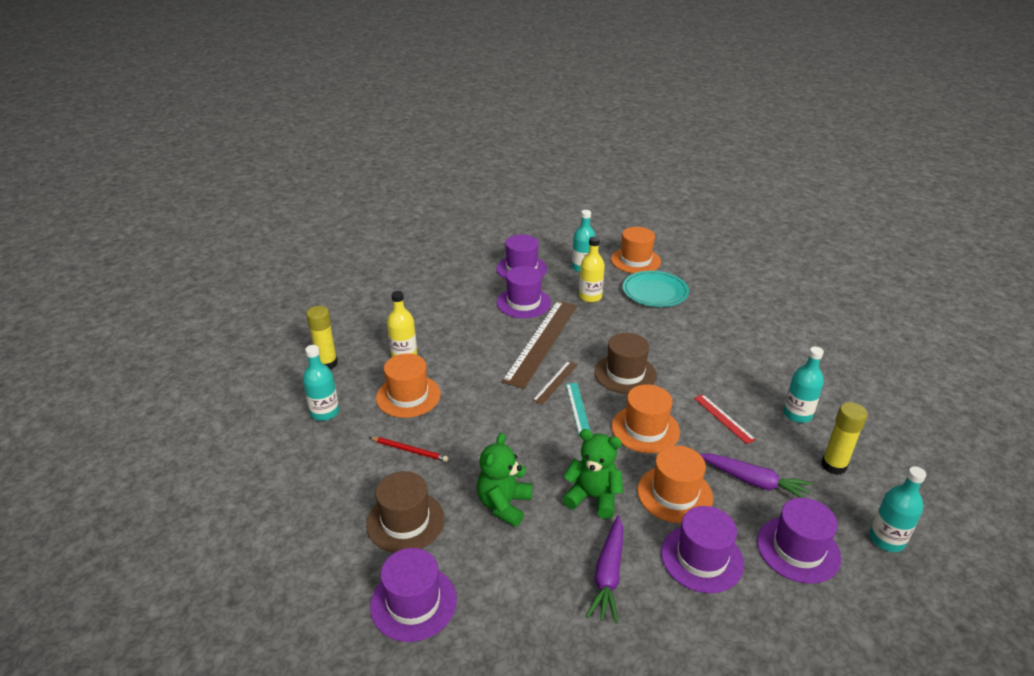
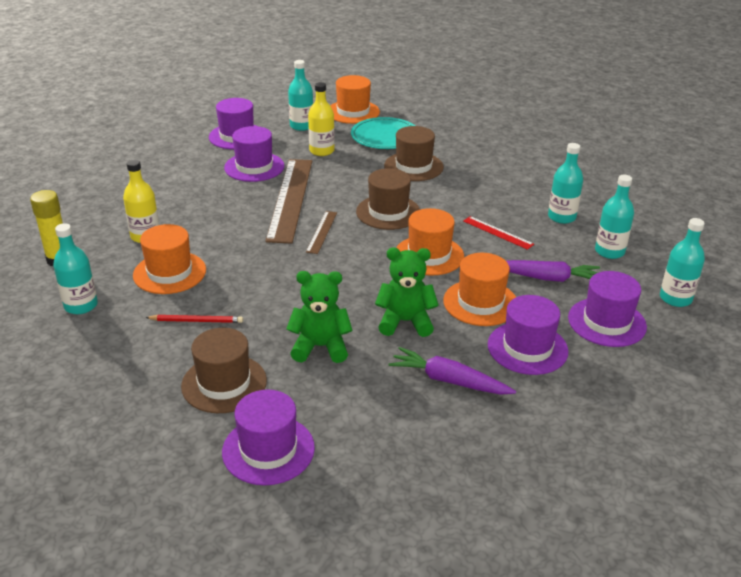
camera: 20 degrees left, 0 degrees up
green teddy bear [477,433,532,527] -> green teddy bear turned 90 degrees clockwise [286,271,353,363]
turquoise ruler [566,383,590,435] -> none
purple carrot [586,515,623,624] -> purple carrot turned 120 degrees clockwise [389,347,516,395]
yellow glue stick [821,402,868,475] -> turquoise bottle [595,175,634,259]
none -> brown hat [384,126,444,181]

